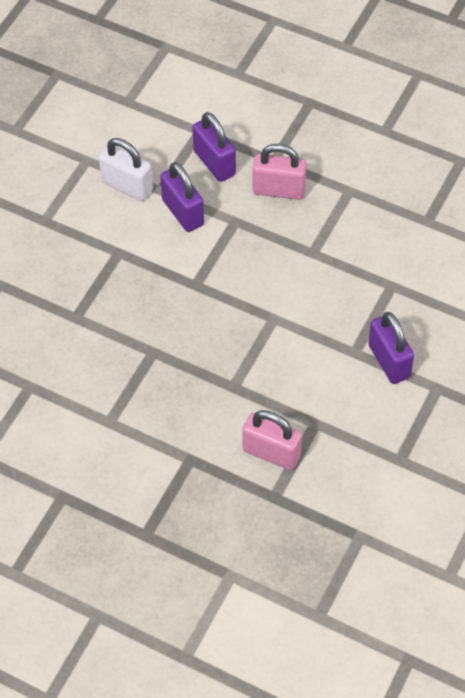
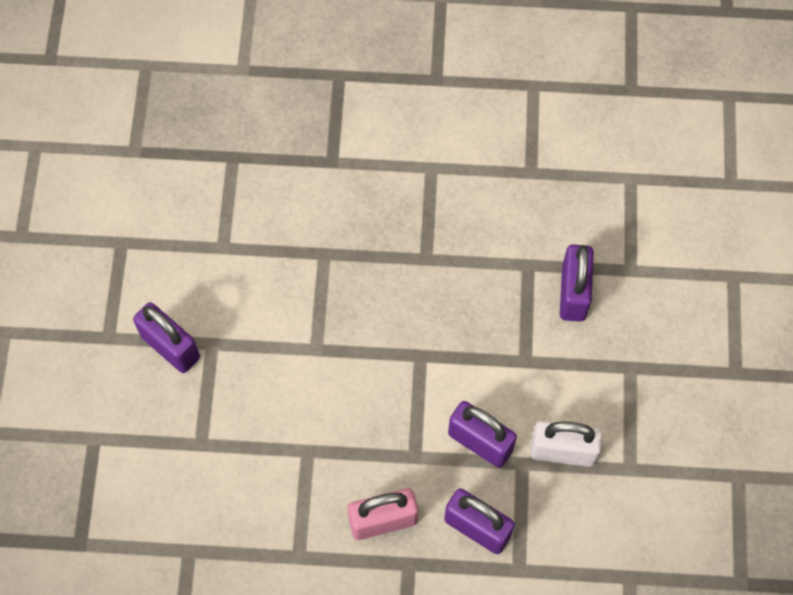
camera: 155 degrees right, 10 degrees up
pink padlock [242,410,302,470] -> none
none -> purple padlock [560,245,594,322]

